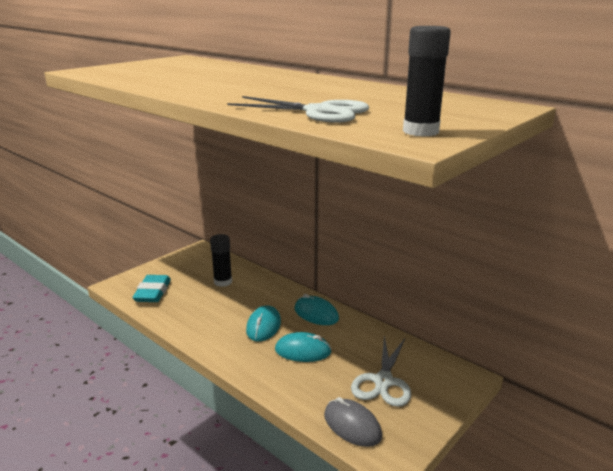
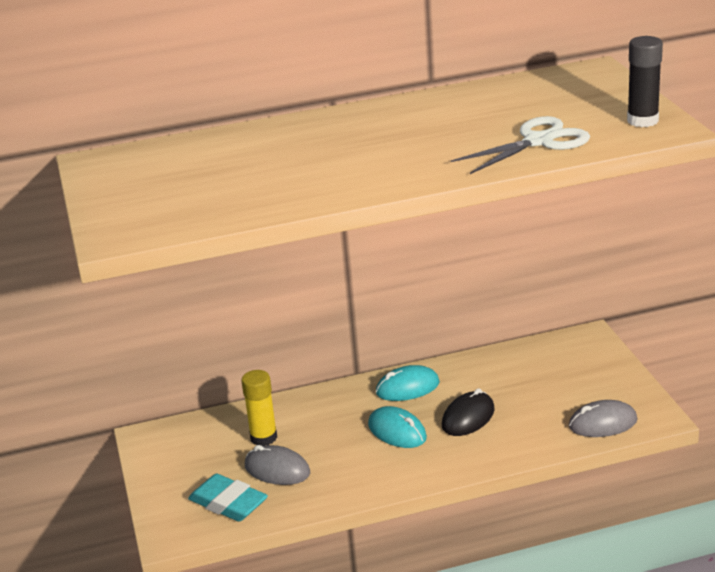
camera: 55 degrees left, 5 degrees up
black glue stick [210,234,232,287] -> yellow glue stick [241,370,277,446]
turquoise mouse [275,332,332,362] -> black mouse [442,388,495,436]
white scissors [351,336,411,407] -> none
none -> grey mouse [245,445,310,485]

